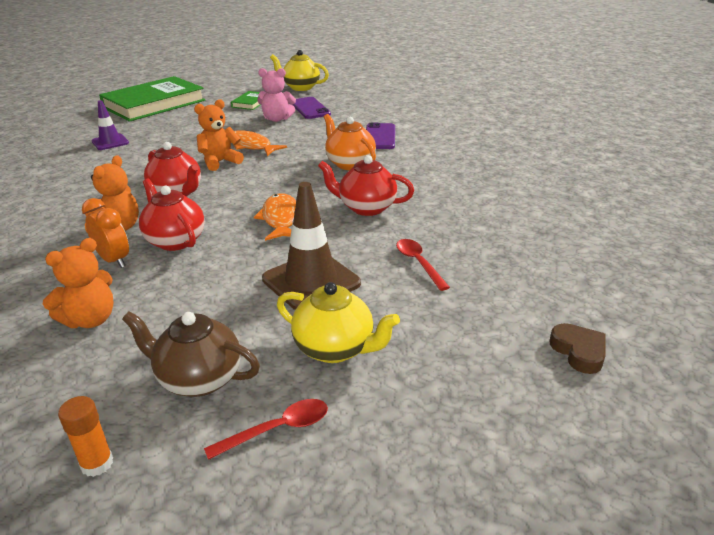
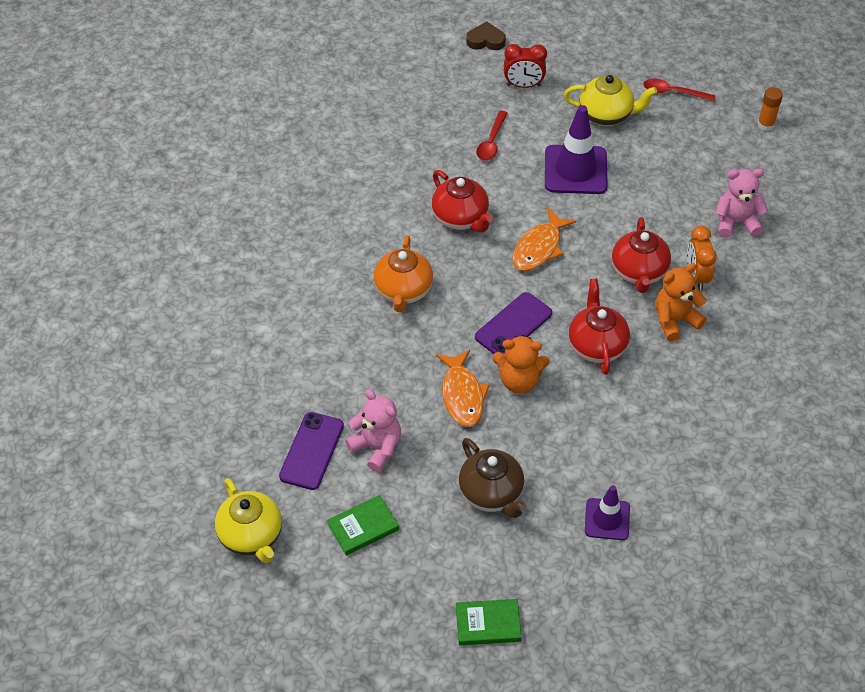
camera: 140 degrees left, 20 degrees up
orange teddy bear [43,238,113,328] -> pink teddy bear [715,168,768,238]
green book [99,76,205,122] -> green book [456,599,522,645], size x0.43
brown teapot [122,311,260,397] -> brown teapot moved to [459,438,527,518]
brown traffic cone [262,182,361,310] -> purple traffic cone [545,105,608,194]
yellow teapot [277,282,400,363] -> yellow teapot turned 120 degrees clockwise [564,75,657,126]
purple phone [366,123,395,149] -> purple phone moved to [475,292,552,354]
brown heart [550,323,606,374] -> brown heart turned 75 degrees clockwise [466,22,506,50]
none -> red clock [504,44,547,88]

